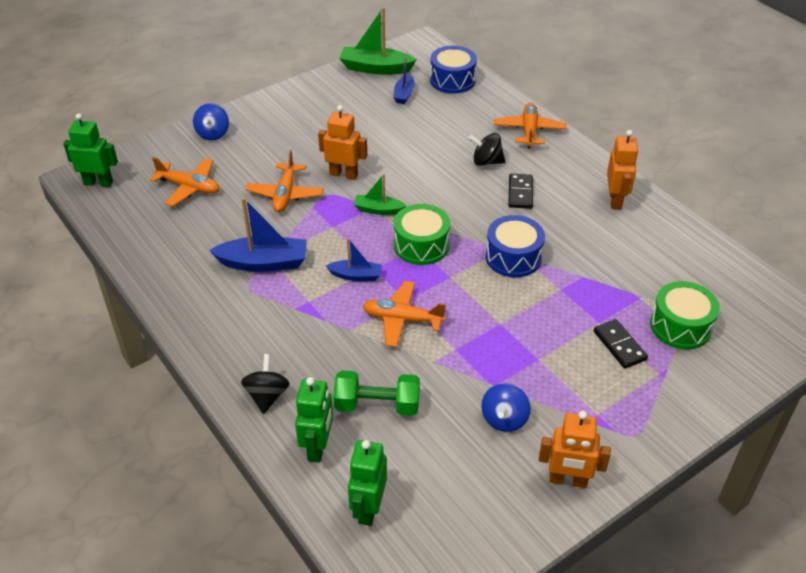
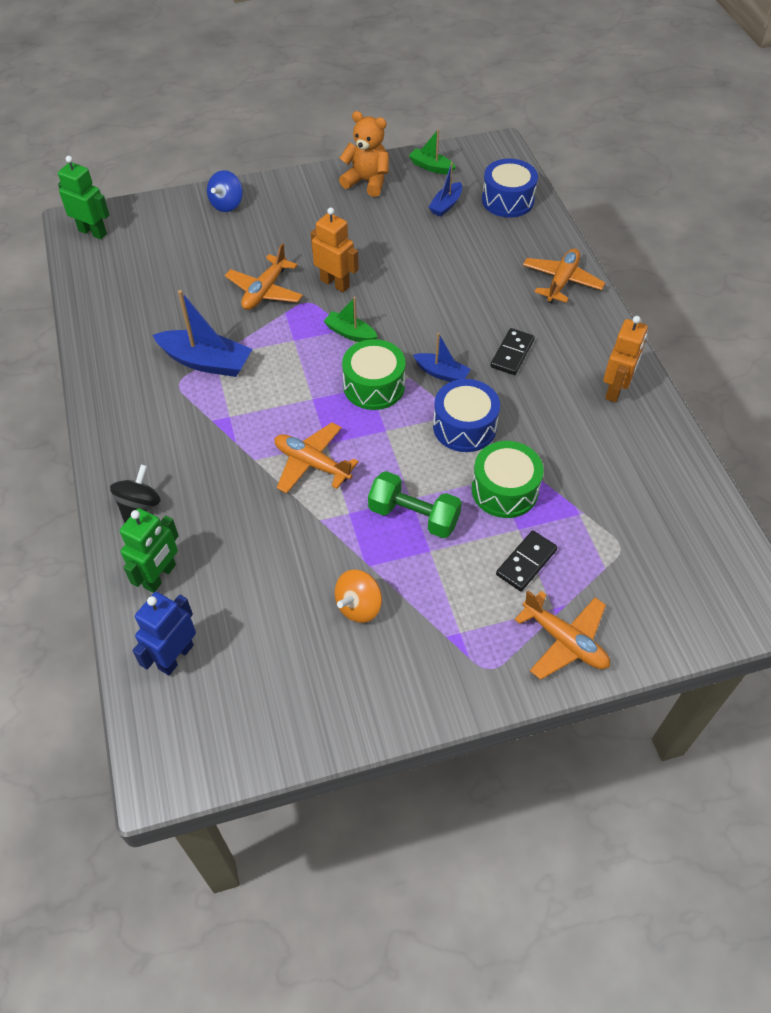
camera: 20 degrees right, 10 degrees up
orange plane [150,157,219,206] -> orange plane moved to [514,591,610,680]
blue boat [326,238,382,281] -> blue boat moved to [413,333,471,382]
green dumbbell [333,370,420,416] -> green dumbbell moved to [368,471,462,538]
green boat [339,8,417,75] -> green boat [409,129,456,174], size x0.58
green robot [348,440,387,526] -> blue robot [132,592,196,675]
black spinning top [468,133,506,166] -> none
blue spinning top [481,383,531,432] -> orange spinning top [335,570,382,623]
orange robot [539,411,611,488] -> none
black domino [594,319,648,369] -> black domino turned 45 degrees clockwise [496,531,558,591]
green drum [650,281,720,349] -> green drum moved to [472,441,544,518]
none -> orange teddy bear [339,111,389,197]

